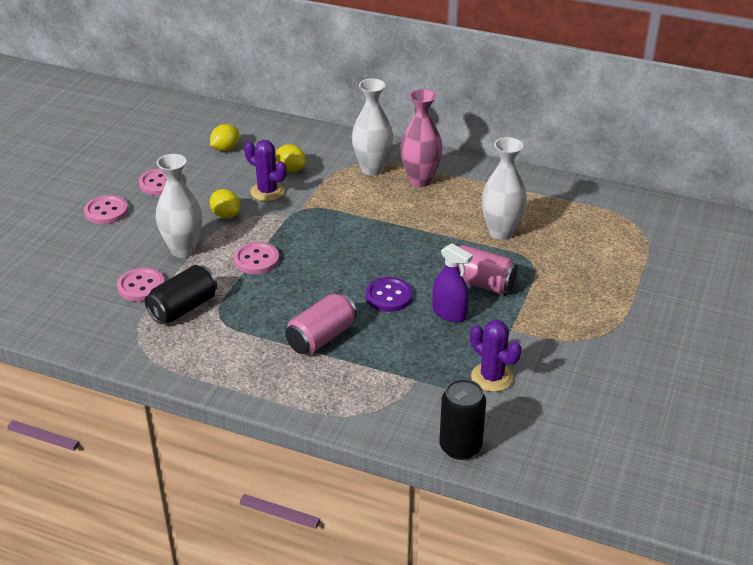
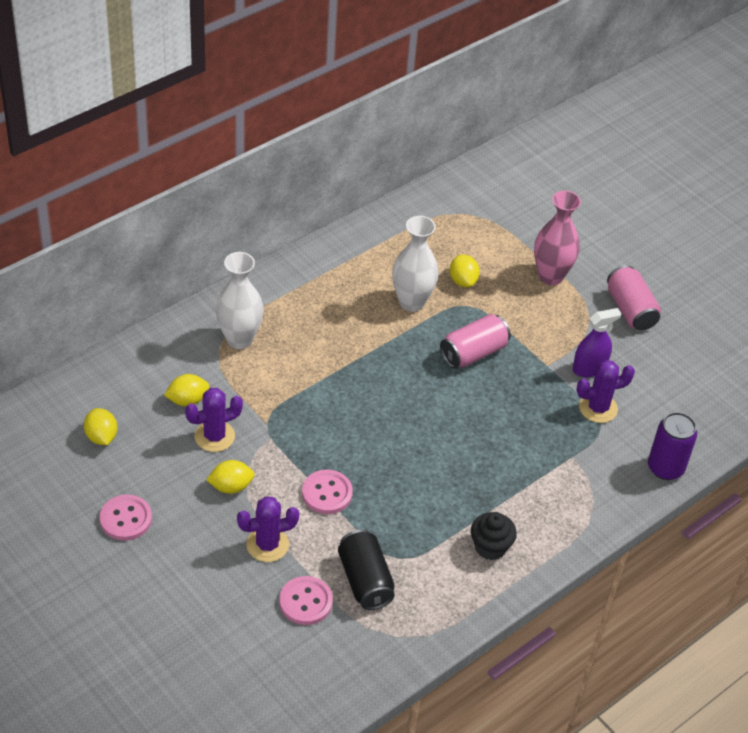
camera: 65 degrees left, 10 degrees up
pink button [84,195,128,224] -> none
white vase [156,154,202,258] -> purple cactus [237,496,299,562]
pink can [285,293,357,354] -> pink can moved to [607,265,661,331]
purple button [365,277,413,312] -> none
pink vase [400,89,443,187] -> pink vase moved to [534,190,581,285]
purple spray bottle [433,243,473,322] -> purple spray bottle moved to [573,308,621,377]
black can [440,379,486,460] -> purple can [648,412,697,480]
none -> yellow lemon [450,255,480,287]
none -> black cupcake [471,512,517,560]

